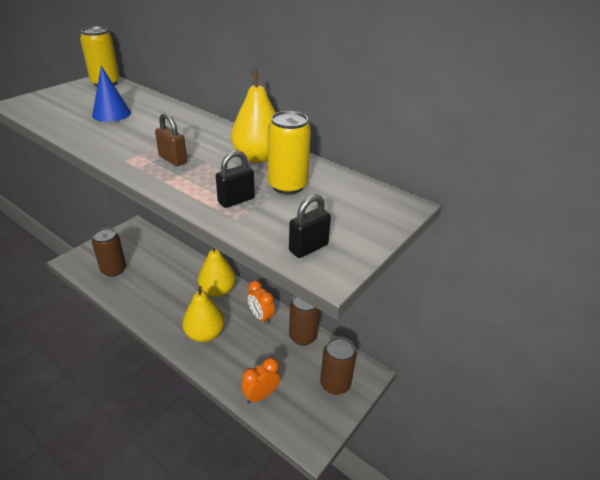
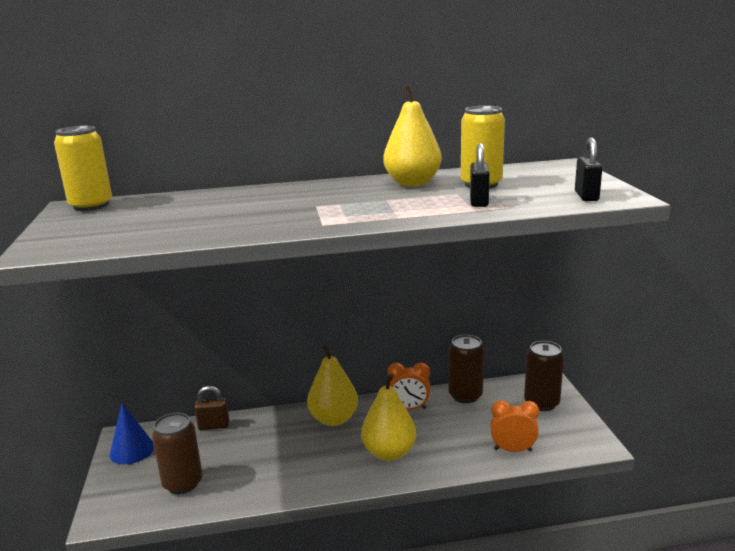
camera: 45 degrees left, 15 degrees down
blue cone [92,66,131,122] -> blue cone moved to [110,403,154,464]
brown padlock [155,113,187,166] -> brown padlock moved to [194,386,229,430]
orange clock [241,358,280,403] -> orange clock turned 90 degrees clockwise [490,400,539,452]

